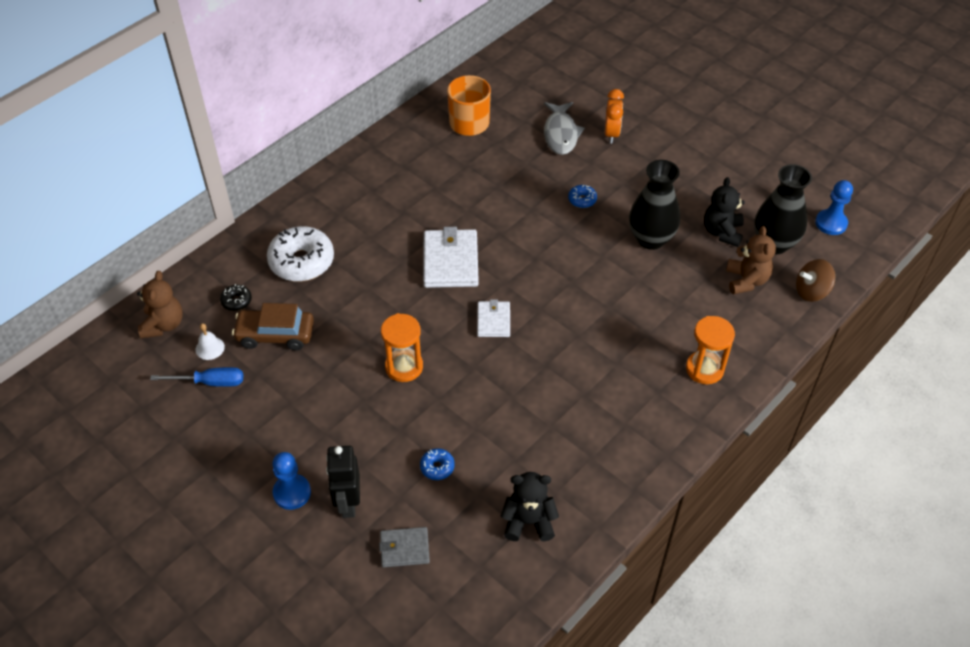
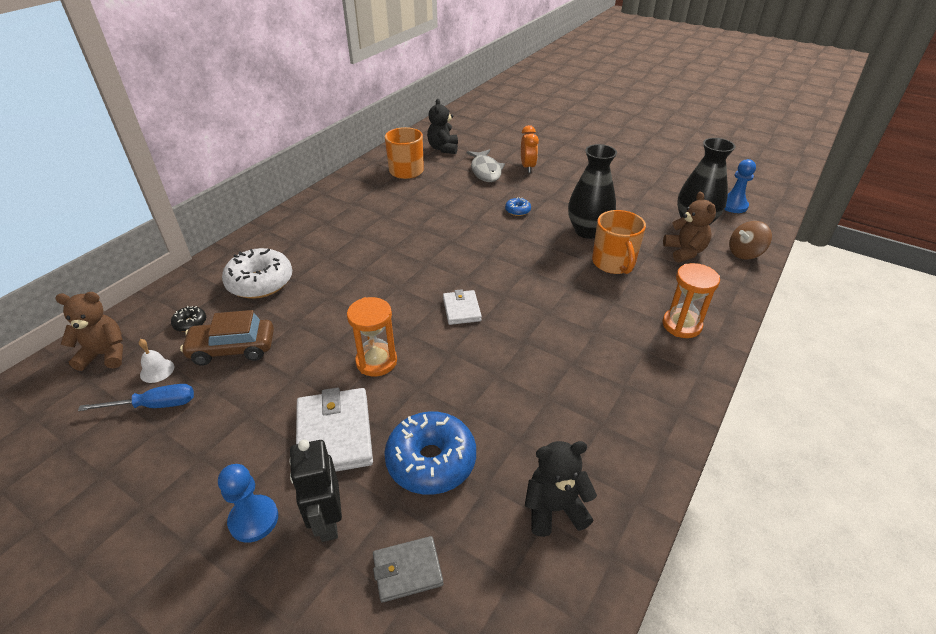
camera: 10 degrees left, 10 degrees down
brown teddy bear [137,271,183,339] -> brown teddy bear turned 90 degrees counterclockwise [55,292,123,371]
blue donut [420,448,455,480] -> blue donut [384,411,476,495], size x2.19
white wallet [423,227,479,288] -> white wallet moved to [296,388,373,472]
black teddy bear [704,177,745,247] -> black teddy bear moved to [427,99,458,154]
none -> orange mug [592,210,646,274]

